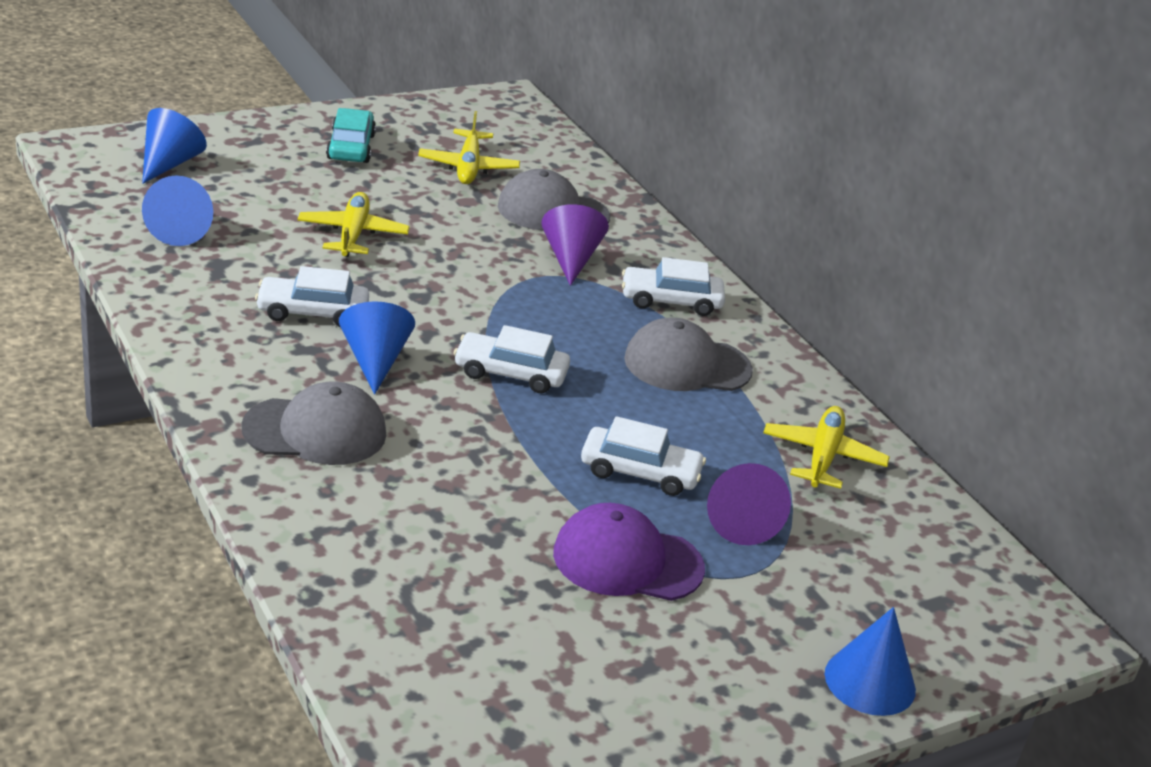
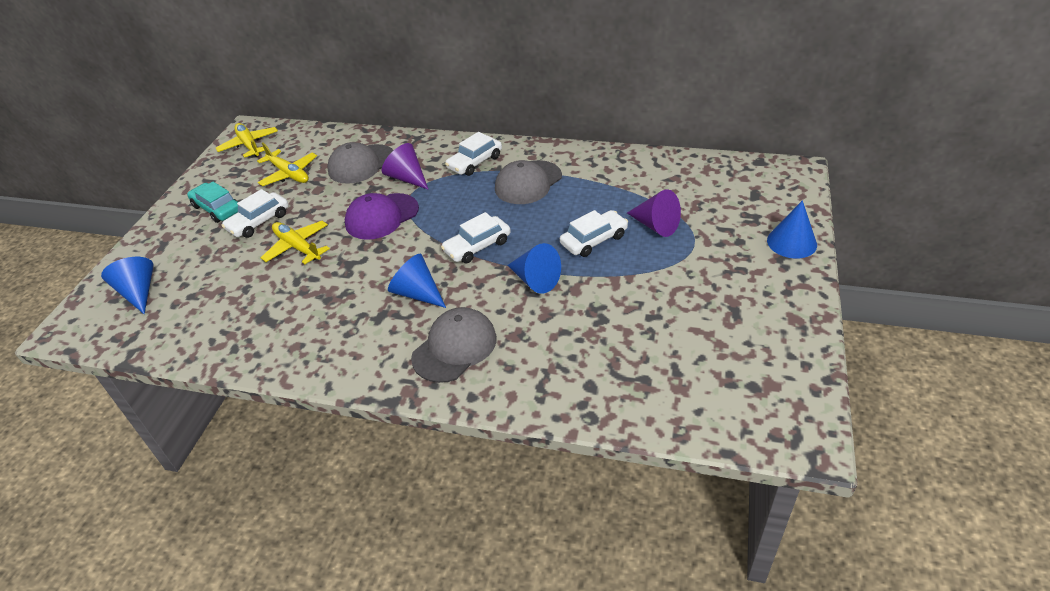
camera: 40 degrees left, 10 degrees up
blue cone [142,176,213,246] -> blue cone moved to [507,243,561,294]
white car [255,266,369,327] -> white car moved to [222,189,289,238]
purple cap [553,503,705,601] -> purple cap moved to [345,193,419,240]
yellow plane [763,406,890,489] -> yellow plane moved to [216,123,278,158]

